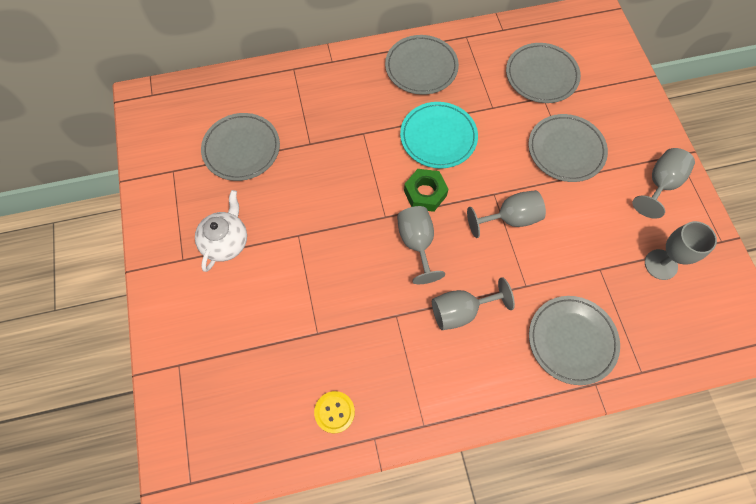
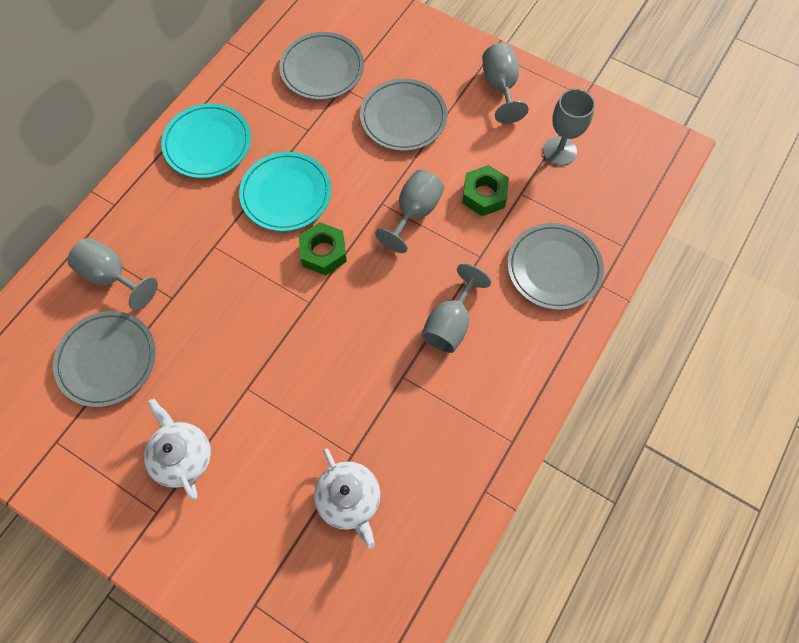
camera: 45 degrees left, 0 degrees up
yellow button [314,391,355,433] -> none
grey plate [385,35,459,95] -> turquoise plate [161,103,251,178]
grey goblet [397,206,445,284] -> grey goblet moved to [67,238,158,310]
none -> white teapot [314,449,380,549]
none -> green nut [462,165,509,216]

